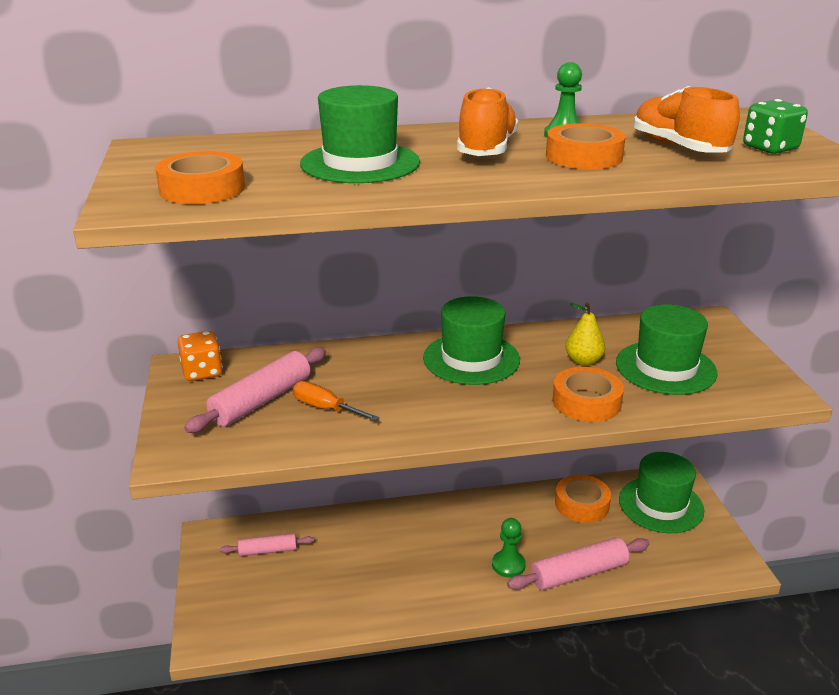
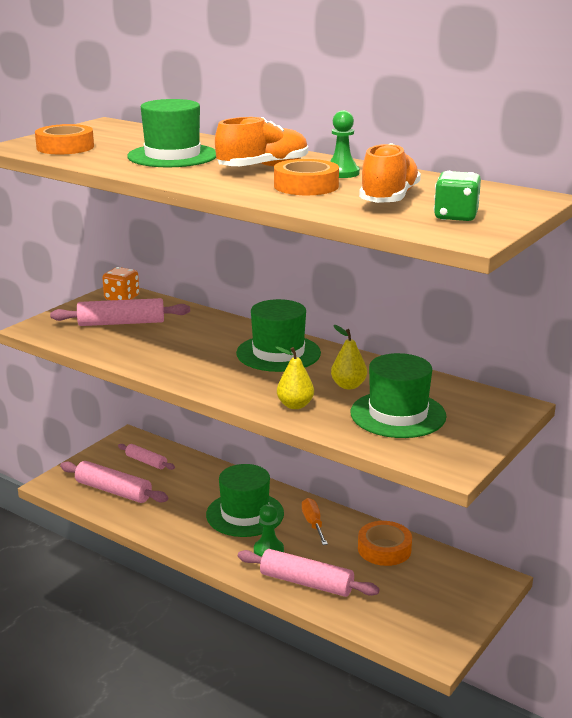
camera: 45 degrees right, 5 degrees down
orange screwdriver [293,381,379,421] -> orange screwdriver moved to [302,498,328,545]
orange tape [552,367,624,422] -> yellow pear [275,347,314,409]
green hat [619,452,704,533] -> green hat moved to [206,464,284,537]
none -> pink rolling pin [60,461,168,503]

